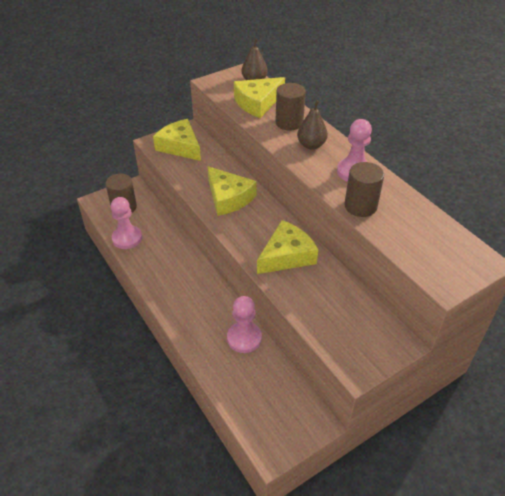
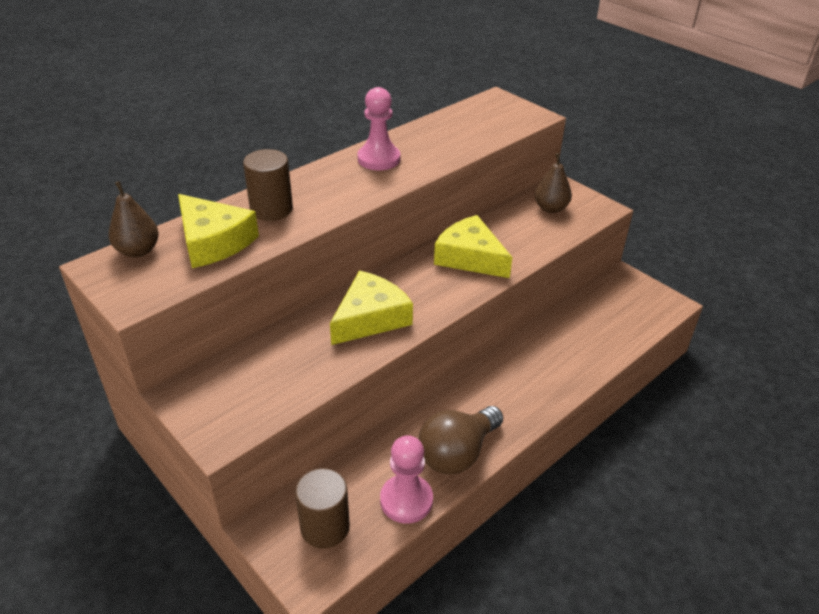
camera: 100 degrees left, 5 degrees down
yellow cheese [153,119,201,161] -> none
pink pawn [227,296,262,353] -> none
brown pear [297,100,328,150] -> brown pear moved to [535,153,572,213]
brown cylinder [344,162,384,217] -> none
none -> brown light bulb [418,406,503,475]

